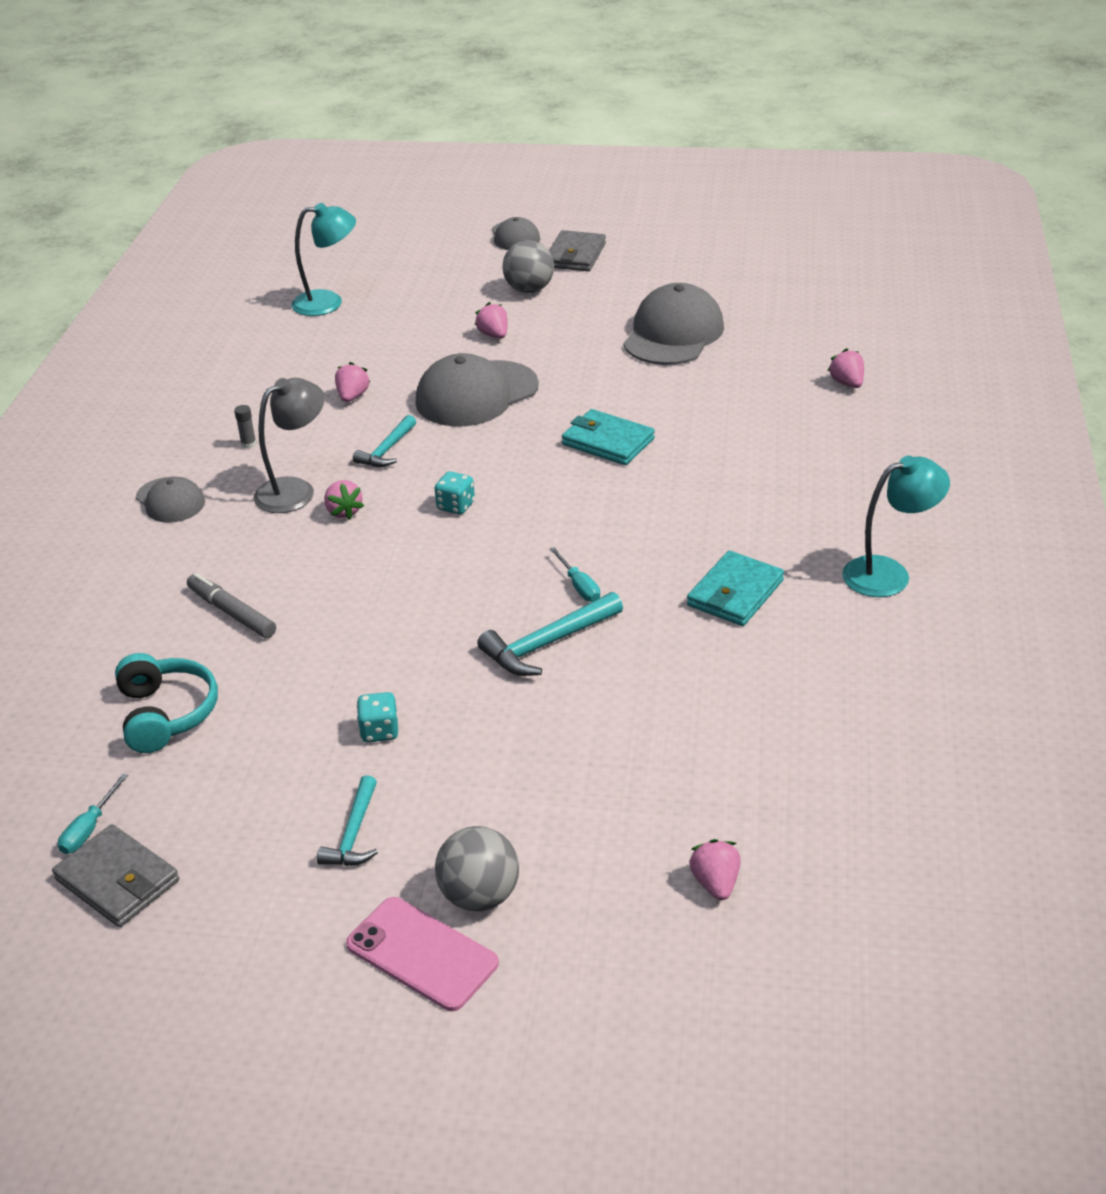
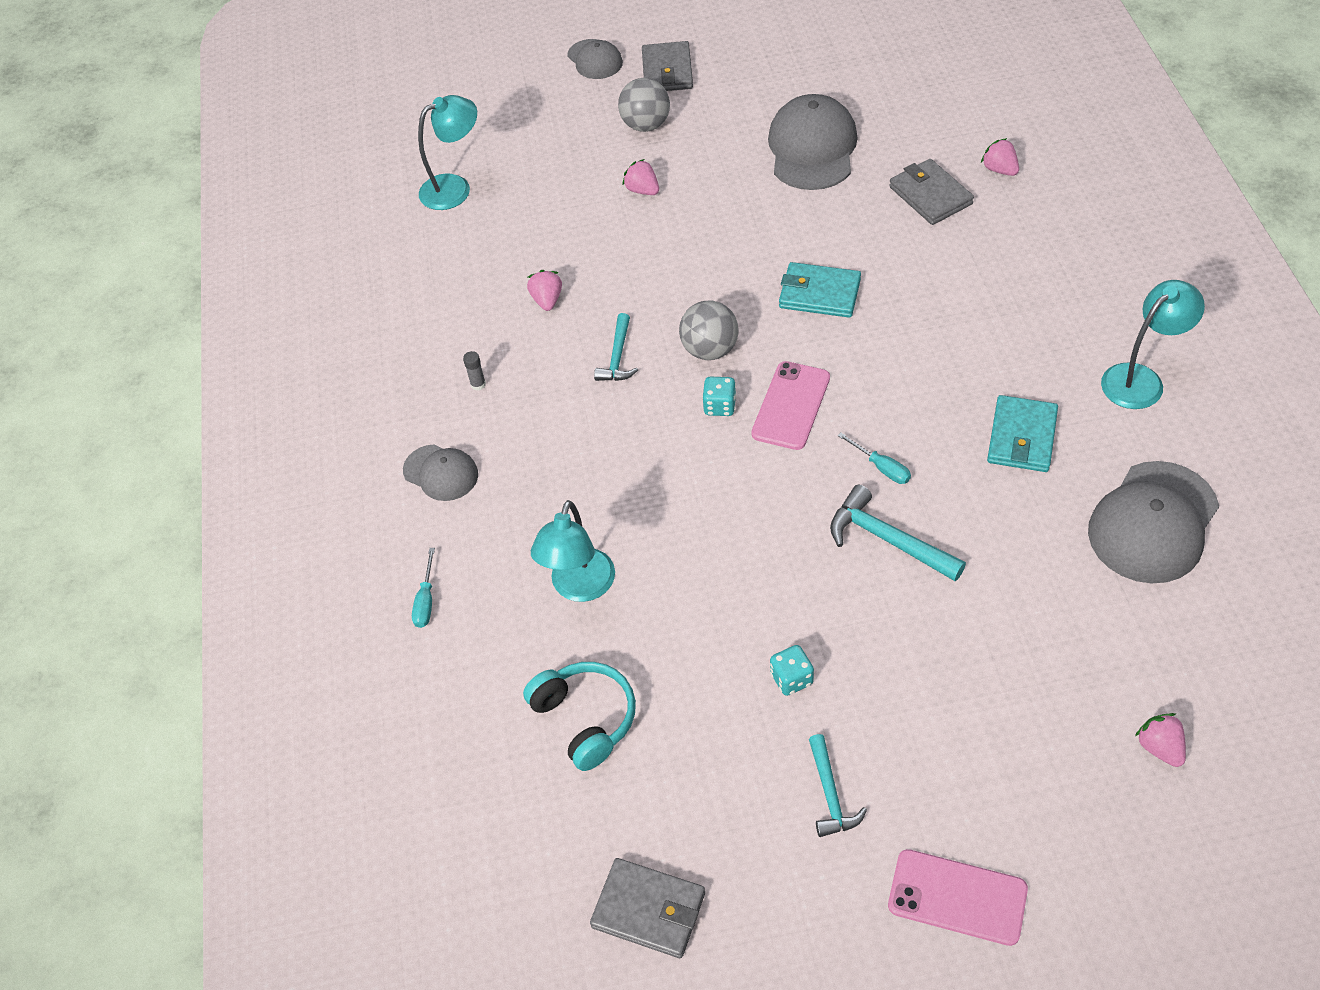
camera: 15 degrees left, 15 degrees up
turquoise screwdriver [58,774,128,854] -> turquoise screwdriver moved to [412,548,435,628]
grey marker [187,573,276,638] -> turquoise lamp [531,500,615,602]
grey lamp [253,378,325,513] -> none
pink strawberry [324,480,364,520] -> none
grey cap [415,353,539,426] -> grey cap moved to [1088,461,1219,583]
grey ball [435,826,519,911] -> grey ball moved to [679,301,739,360]
turquoise hammer [477,592,623,676] -> turquoise hammer turned 90 degrees clockwise [830,485,966,581]
none -> pink phone [751,361,830,450]
none -> grey wallet [889,159,974,225]

